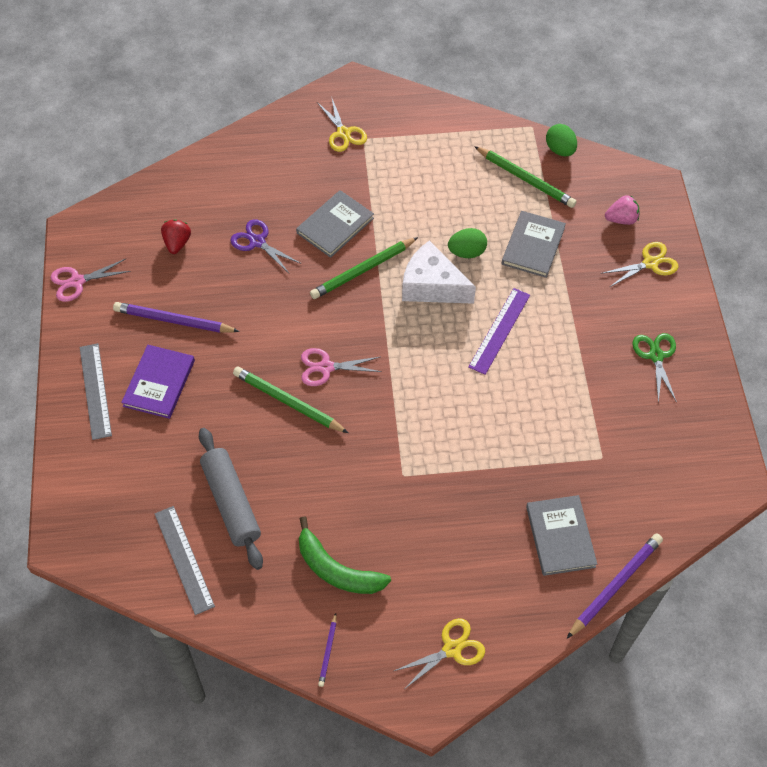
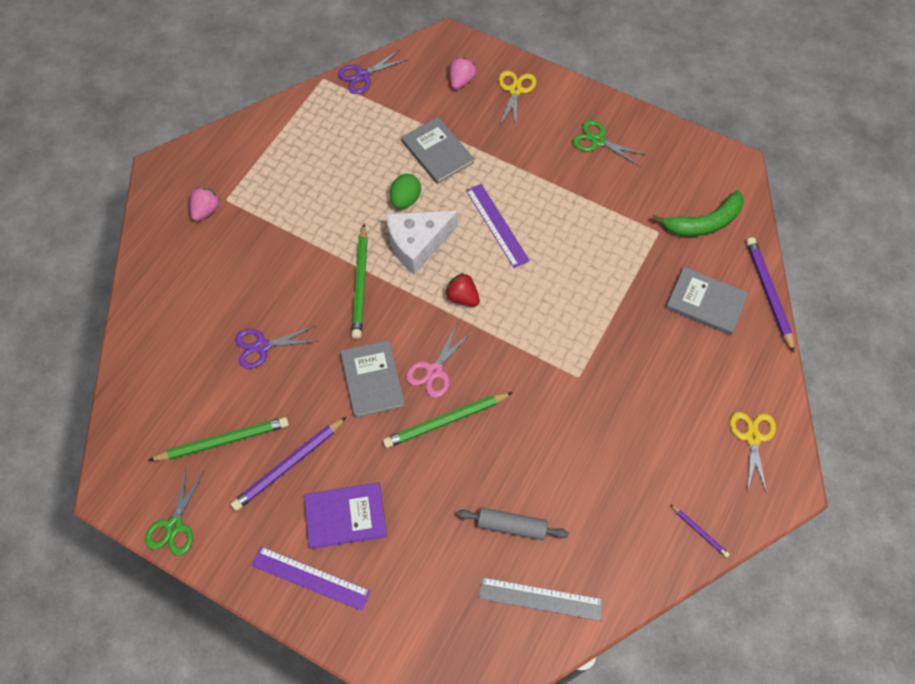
camera: 55 degrees left, 5 degrees up
pink scissors [50,259,131,302] -> green scissors [145,468,204,556]
grey ruler [80,343,112,440] -> purple ruler [251,546,370,611]
purple book [121,345,195,419] -> purple book turned 60 degrees counterclockwise [304,483,387,549]
red strawberry [161,219,191,254] -> red strawberry moved to [445,273,480,307]
grey rolling pin [199,428,263,570] -> grey rolling pin [457,508,569,540], size x0.66
grey book [296,190,374,258] -> grey book moved to [340,340,405,418]
green banana [299,516,391,594] -> green banana moved to [652,190,744,237]
yellow scissors [317,96,367,152] -> pink strawberry [190,187,221,221]
green pencil [474,146,577,208] -> green pencil moved to [148,417,289,461]
green egg [546,124,577,156] -> purple scissors [338,50,408,94]

